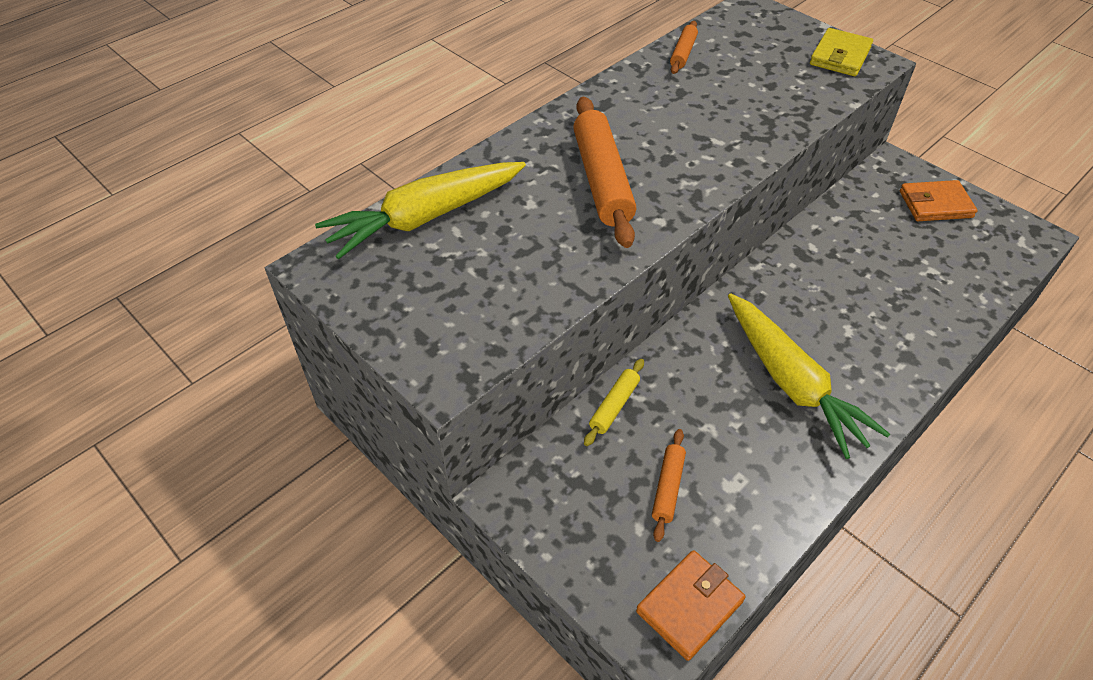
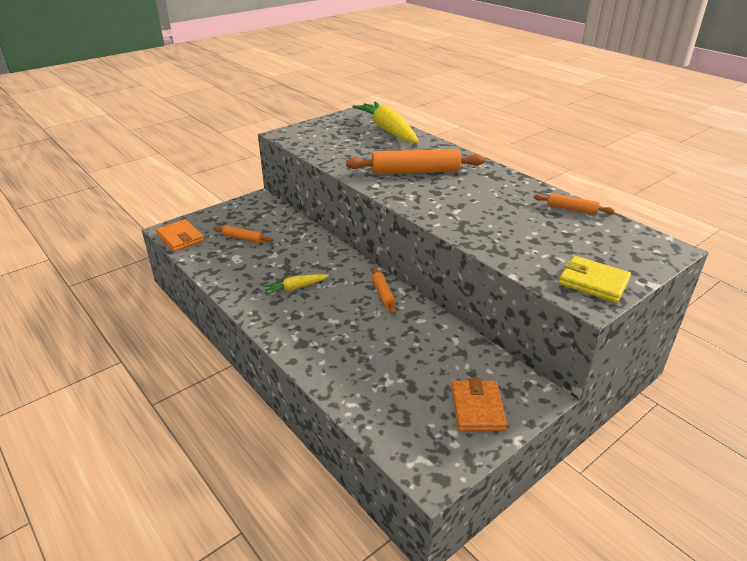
camera: 95 degrees right, 15 degrees down
yellow rolling pin [584,359,644,446] -> none
yellow carrot [728,293,890,459] -> yellow carrot [262,274,329,295], size x0.48
none -> orange rolling pin [372,268,396,314]

